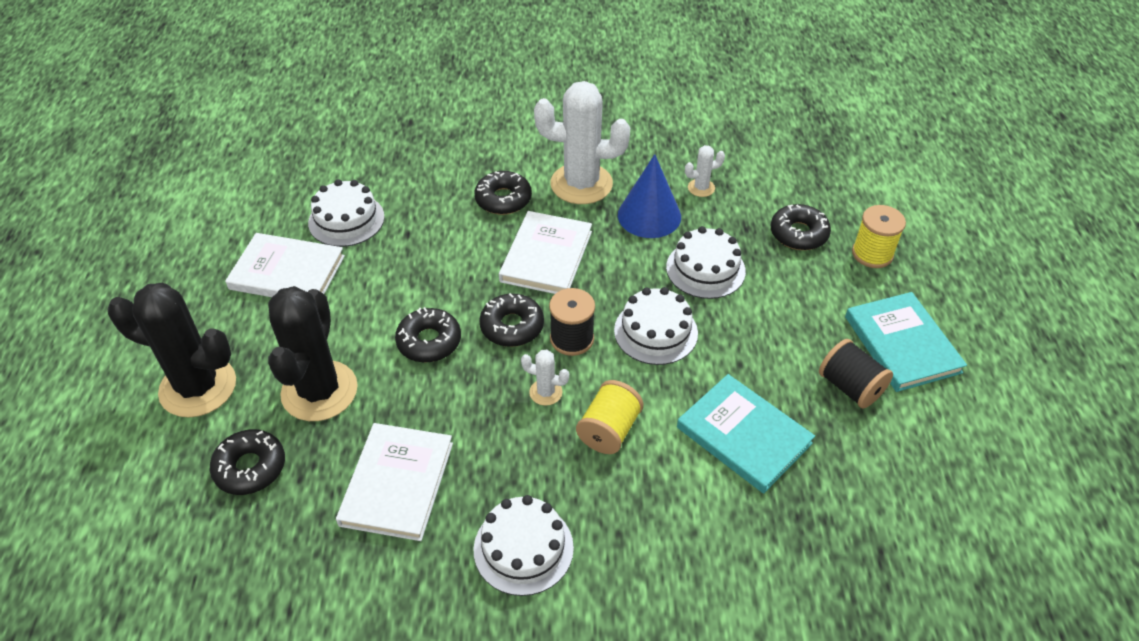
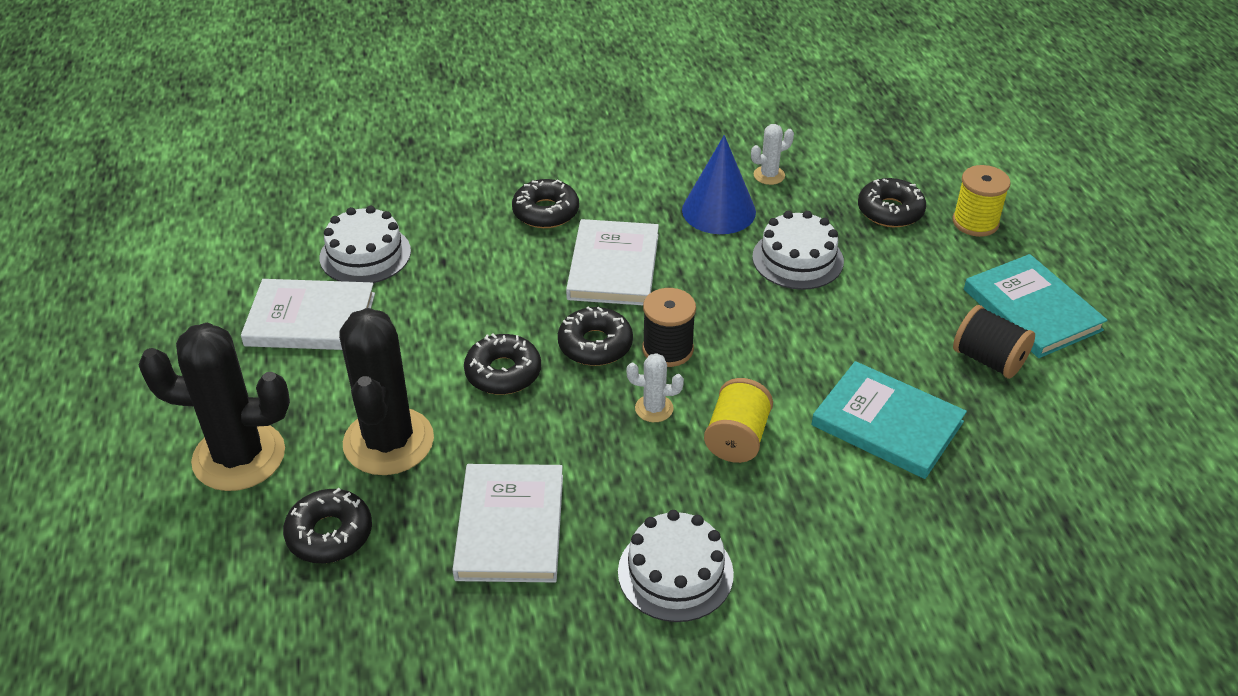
camera: 10 degrees left, 5 degrees down
white cactus [534,81,630,204] -> none
white cake [614,287,698,365] -> none

